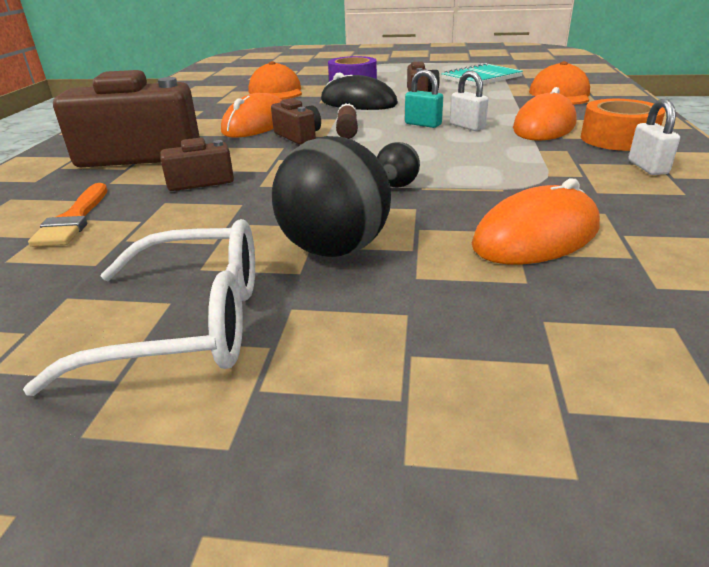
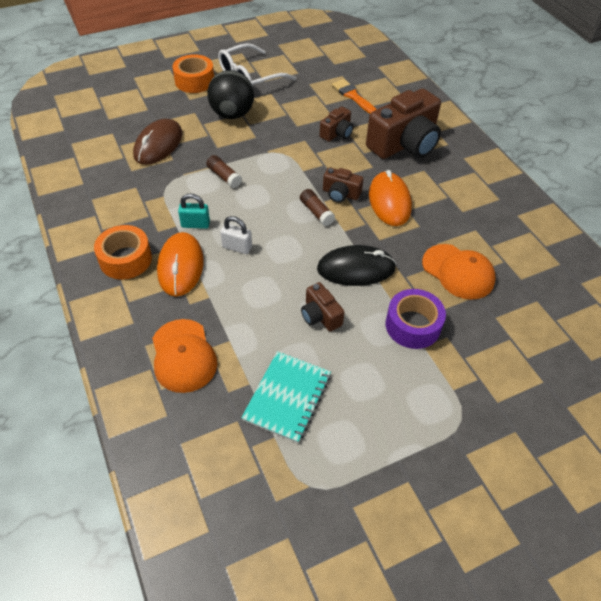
camera: 145 degrees right, 20 degrees up
black ball [377,142,420,187] -> none
turquoise padlock [405,69,443,128] -> turquoise padlock moved to [178,194,210,229]
orange mouse [472,178,600,264] -> brown mouse [133,119,182,165]
white padlock [629,99,680,175] -> none
none -> orange tape [173,54,214,93]
none -> brown glue stick [206,155,242,188]

